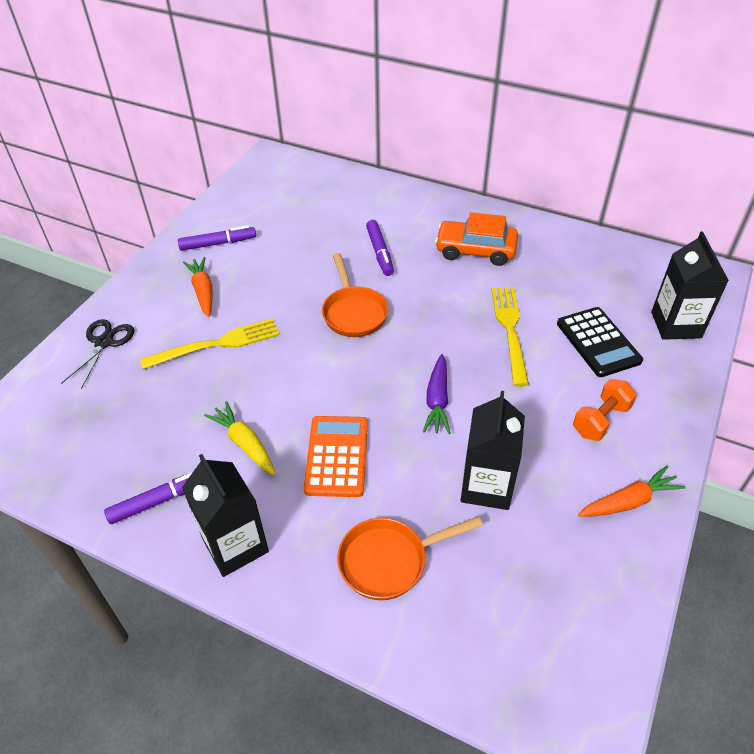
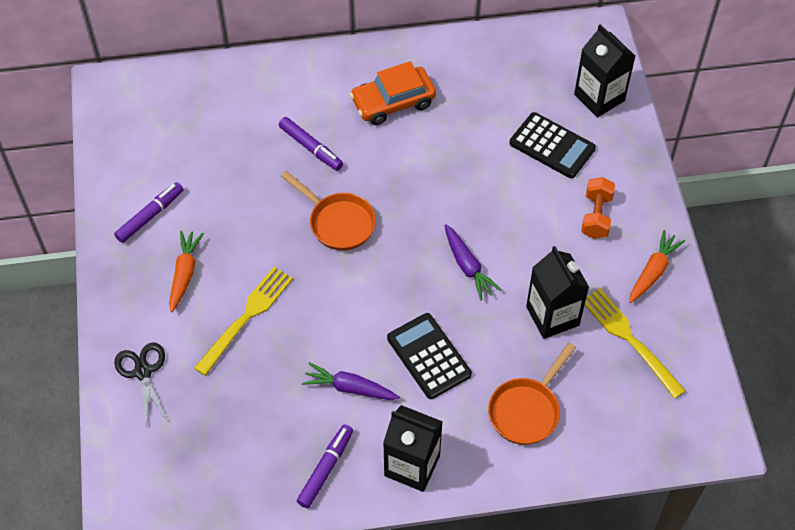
camera: 35 degrees left, 10 degrees up
orange carrot [183,257,213,317] -> orange carrot turned 60 degrees clockwise [169,230,204,312]
yellow carrot [204,401,276,476] -> purple carrot [302,362,400,400]
orange calculator [304,416,368,497] -> black calculator [387,313,472,399]
yellow fork [491,288,529,387] -> yellow fork moved to [585,288,686,399]

